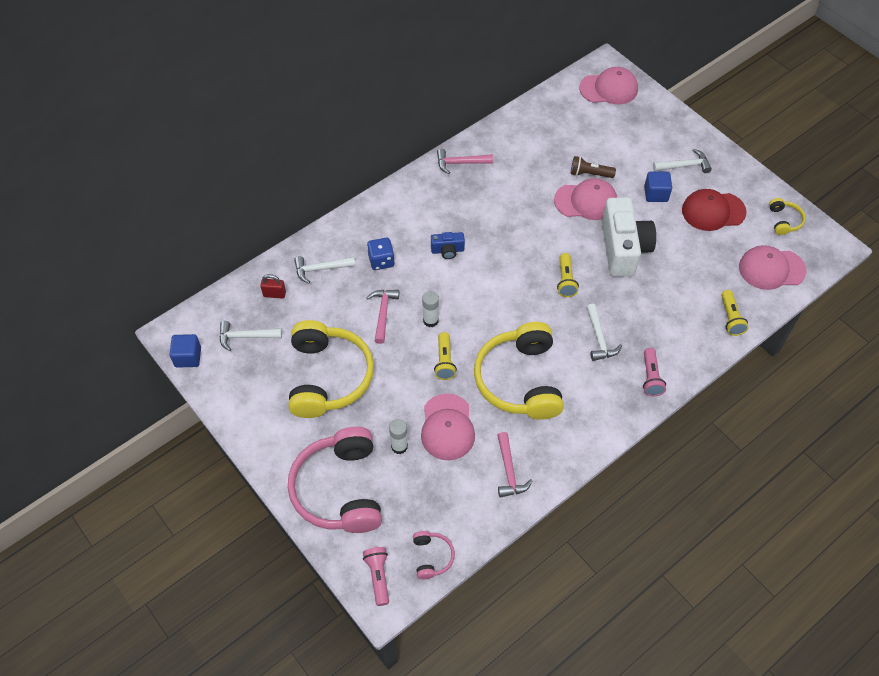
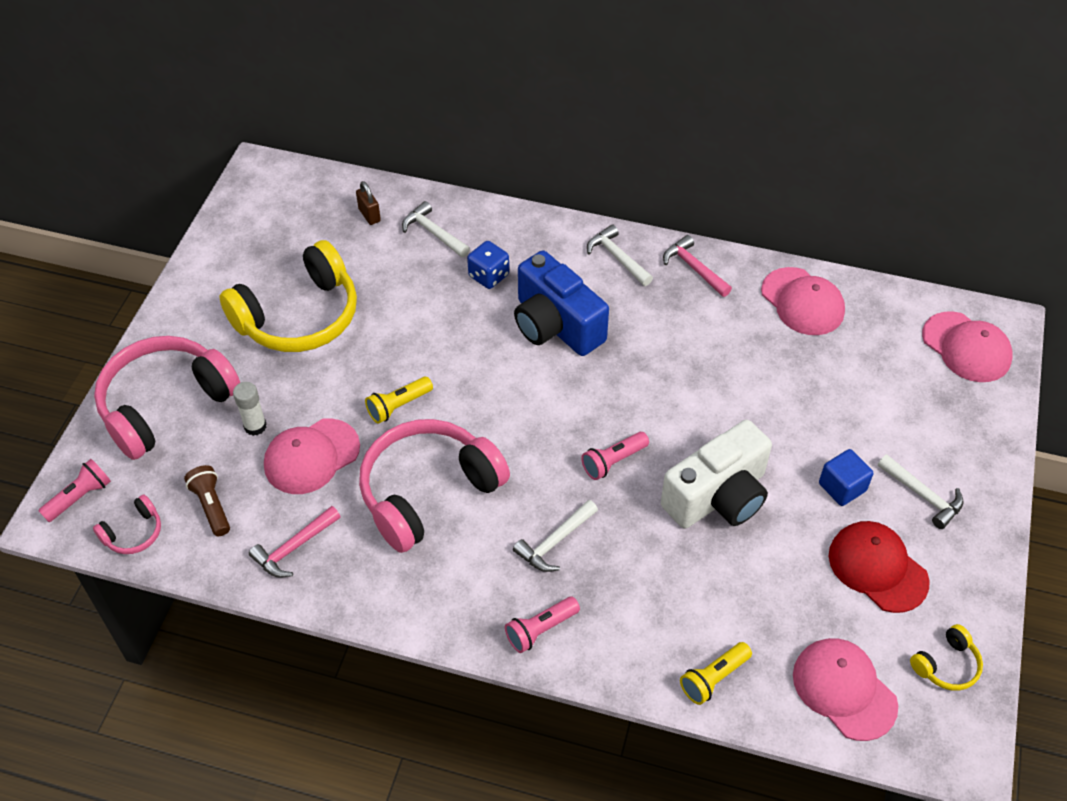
camera: 55 degrees right, 5 degrees down
blue cube [169,334,201,368] -> none
white hammer [220,321,282,351] -> white hammer moved to [587,225,653,286]
red padlock [260,274,286,299] -> brown padlock [356,181,381,225]
pink hammer [367,290,399,344] -> none
white glue stick [422,291,439,327] -> none
blue camera [431,232,465,259] -> blue camera [514,250,609,356], size x2.15
yellow headphones [474,322,564,420] -> pink headphones [359,419,510,553]
pink cap [554,178,617,220] -> pink cap moved to [761,267,845,335]
yellow flashlight [557,253,579,297] -> pink flashlight [581,432,649,480]
brown flashlight [571,156,616,178] -> brown flashlight moved to [184,465,230,536]

